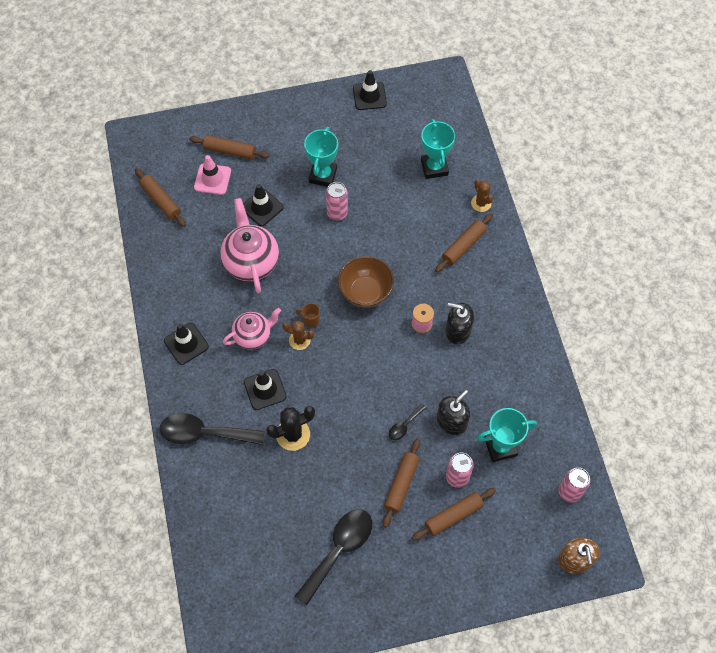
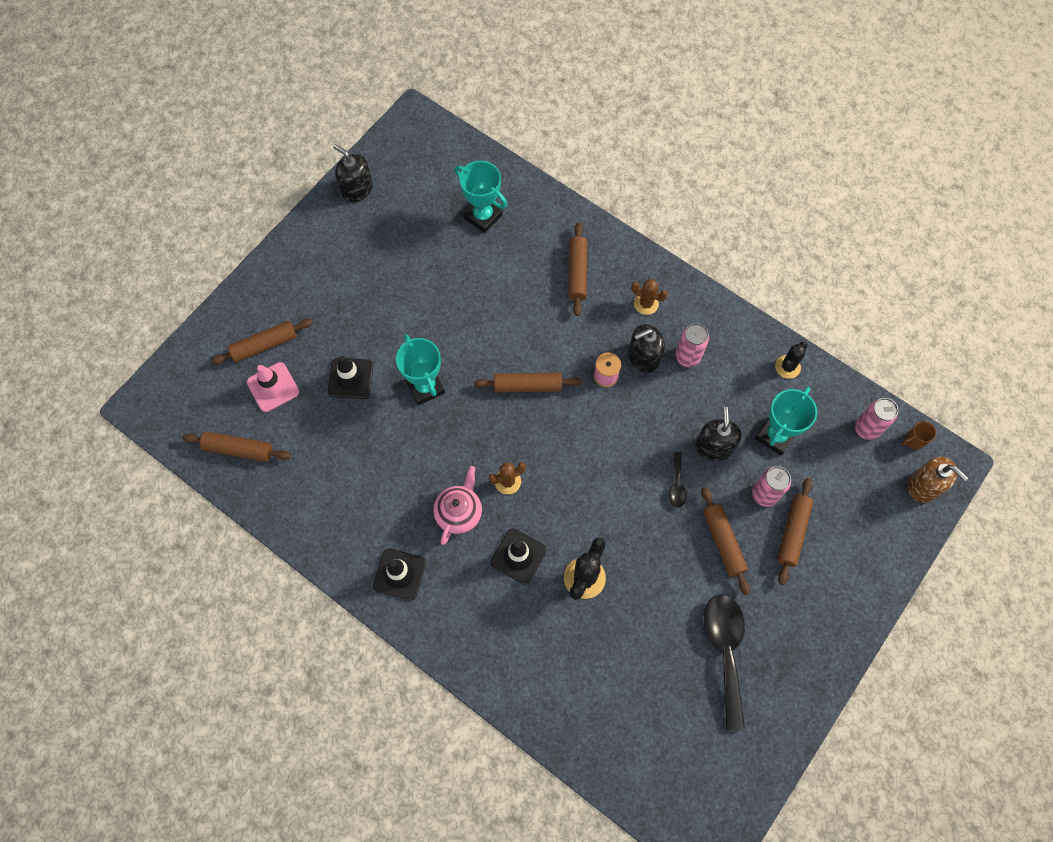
camera: 40 degrees left, 5 degrees up
black spoon [160,413,264,445] -> none
pink teapot [220,198,279,293] -> none
brown mug [296,303,320,328] -> brown mug moved to [902,421,936,450]
turquoise trophy [304,127,338,187] -> turquoise trophy moved to [396,334,445,405]
pink can [326,182,348,221] -> pink can moved to [675,323,709,367]
brown bowl [338,256,394,308] -> brown rolling pin [474,373,582,393]
black traffic cone [353,70,387,110] -> black soap dispenser [333,144,373,202]
brown cactus [471,179,493,212] -> brown cactus moved to [631,279,668,315]
none -> black cactus [775,341,807,379]

